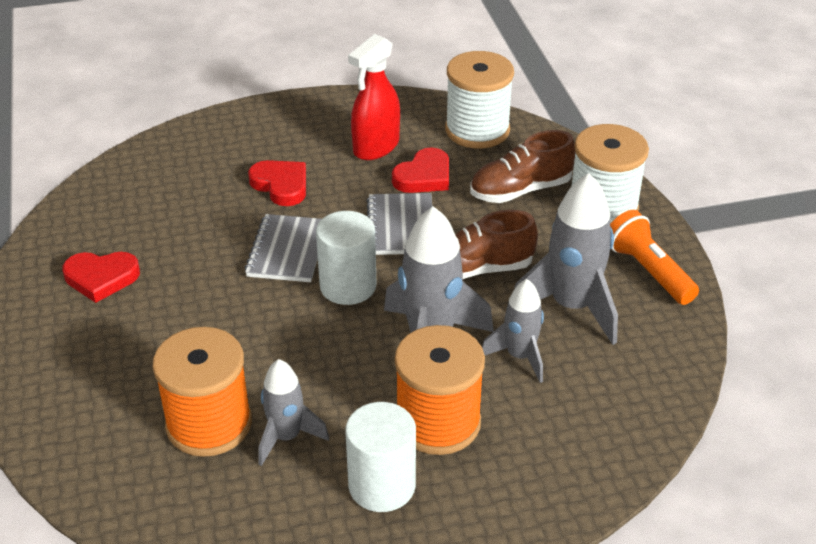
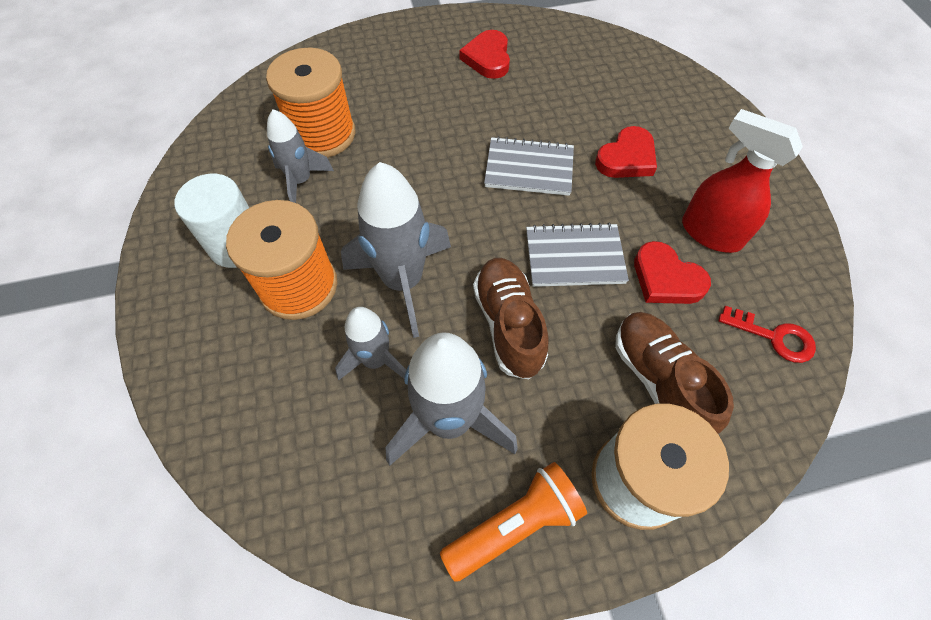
camera: 90 degrees right, 20 degrees up
white cylinder [316,211,376,305] -> none
white spool [445,51,514,149] -> red key [718,306,816,363]

